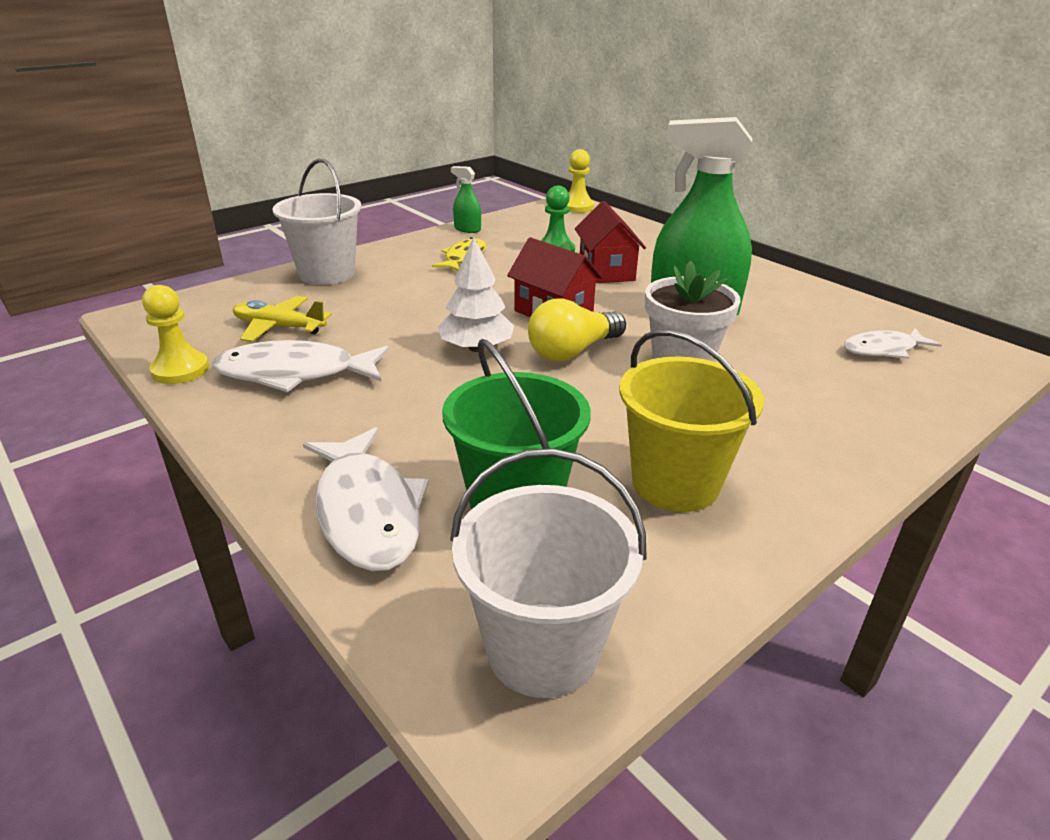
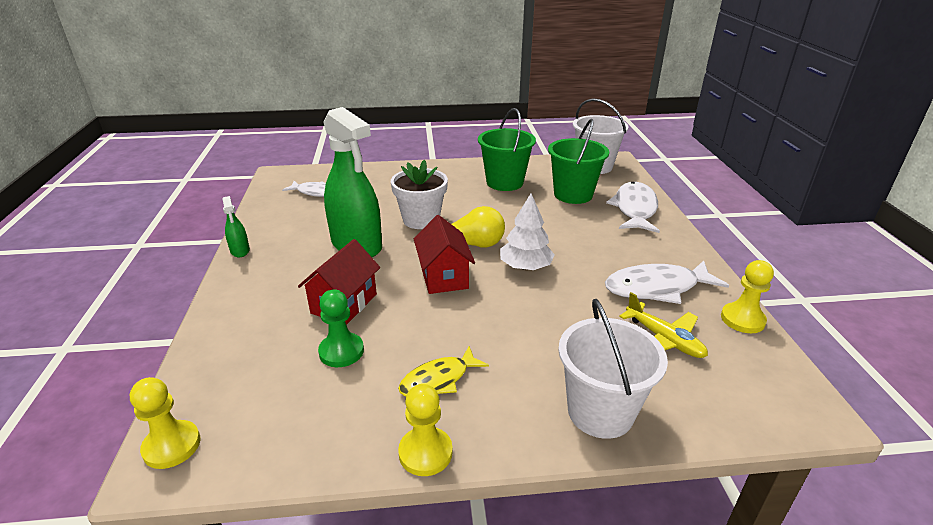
camera: 145 degrees left, 0 degrees up
white fish [212,340,389,392] -> white fish turned 135 degrees clockwise [605,260,729,304]
green spray bottle [451,166,481,233] -> green spray bottle moved to [222,196,250,257]
yellow bucket [619,329,764,512] -> green bucket [478,108,536,191]
none -> yellow pawn [398,384,453,476]

